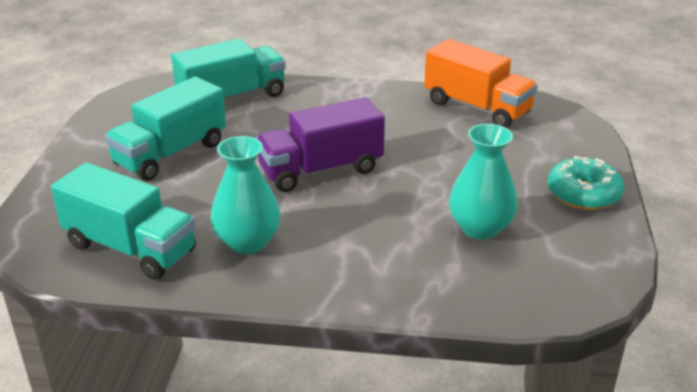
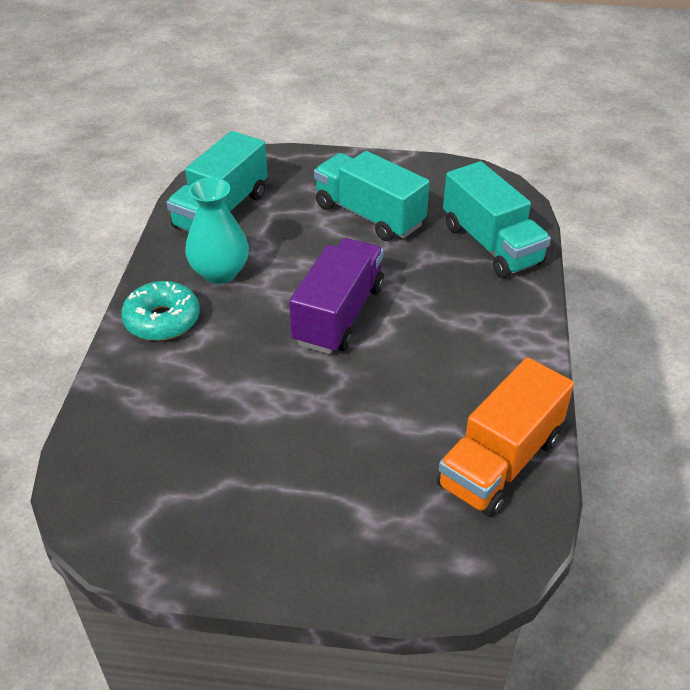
camera: 90 degrees right, 10 degrees up
purple truck [256,97,385,192] -> purple truck turned 45 degrees clockwise [289,238,384,354]
turquoise vase [449,124,518,239] -> none
turquoise donut [547,156,624,210] -> turquoise donut moved to [121,281,200,341]

